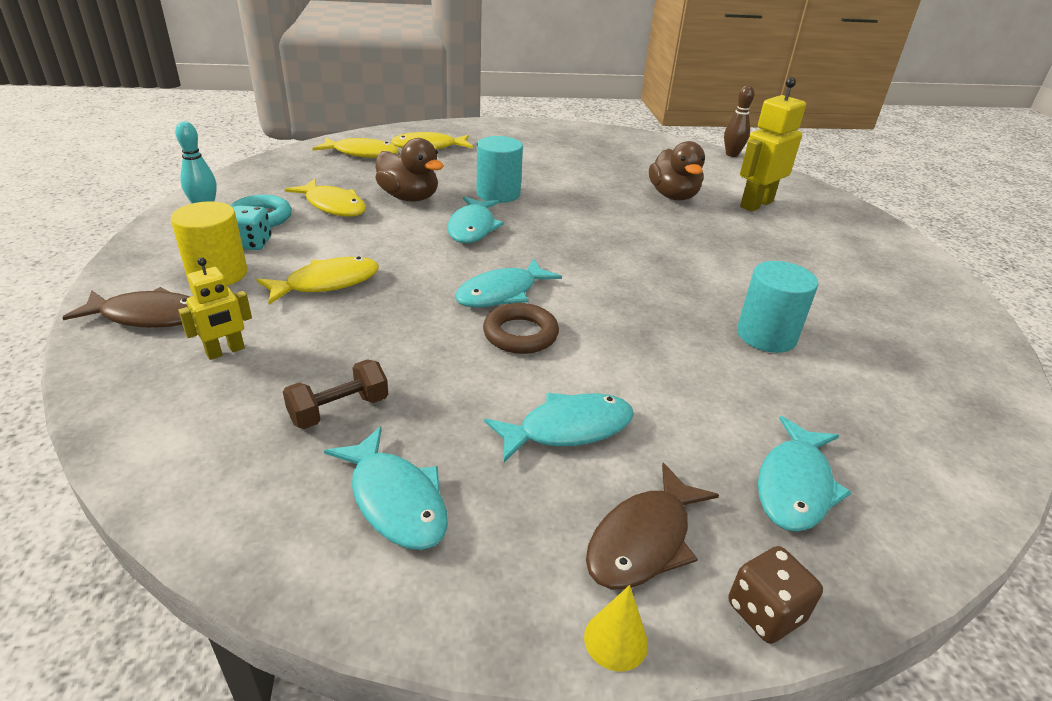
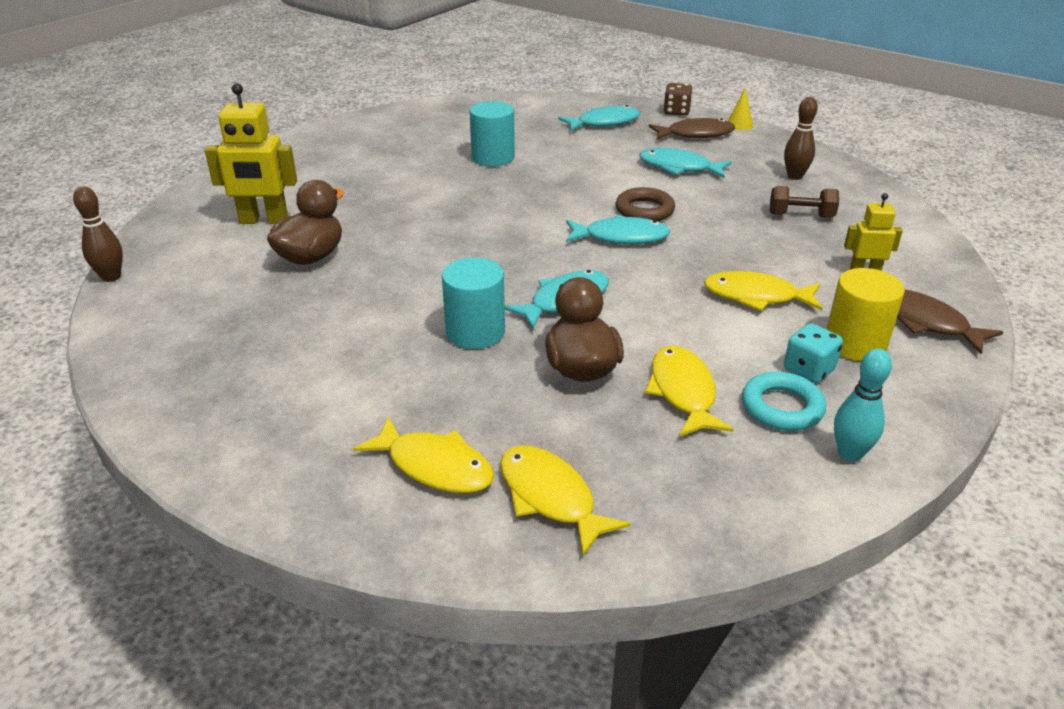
camera: 135 degrees left, 0 degrees up
turquoise fish [324,427,448,550] -> brown bowling pin [784,97,818,180]

